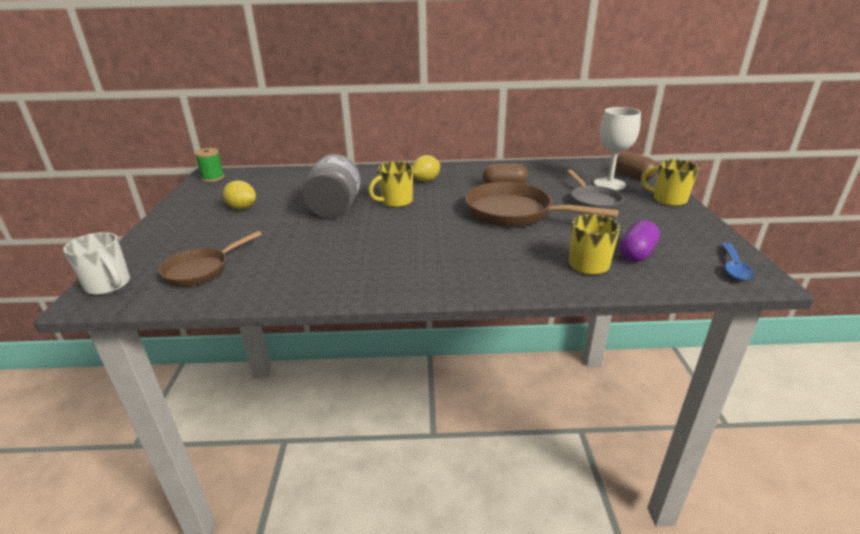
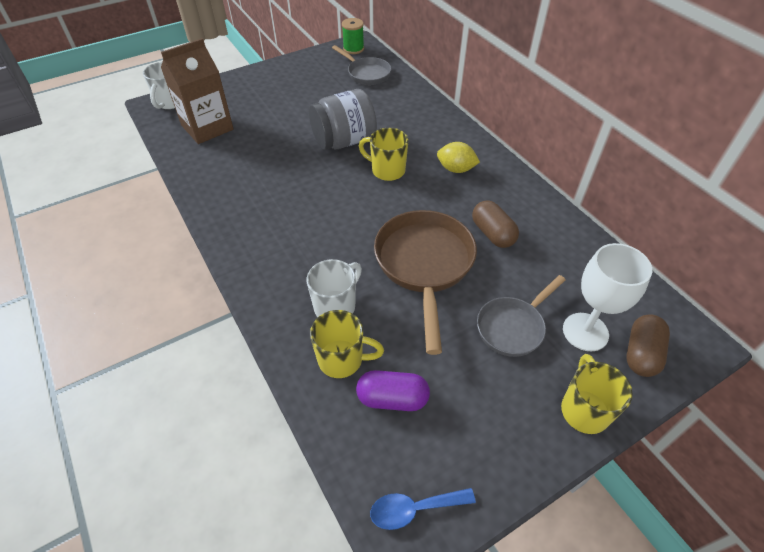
camera: 60 degrees right, 20 degrees up
brown pan [158,231,262,286] -> brown carton [161,38,234,144]
yellow lemon [223,180,256,209] -> none
none -> white mug [307,259,362,317]
none -> grey pan [332,45,391,85]

